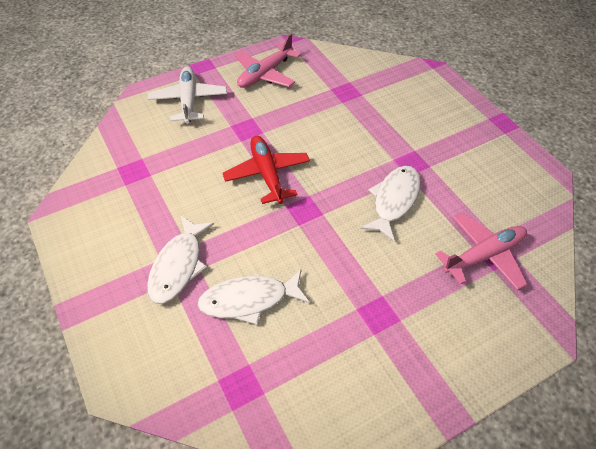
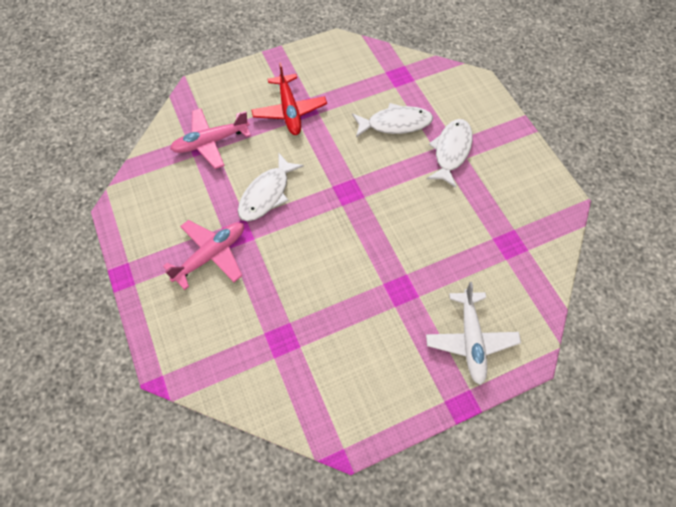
camera: 175 degrees left, 10 degrees up
red plane [223,136,310,204] -> red plane moved to [251,63,327,135]
pink plane [234,34,301,88] -> pink plane moved to [163,220,244,290]

